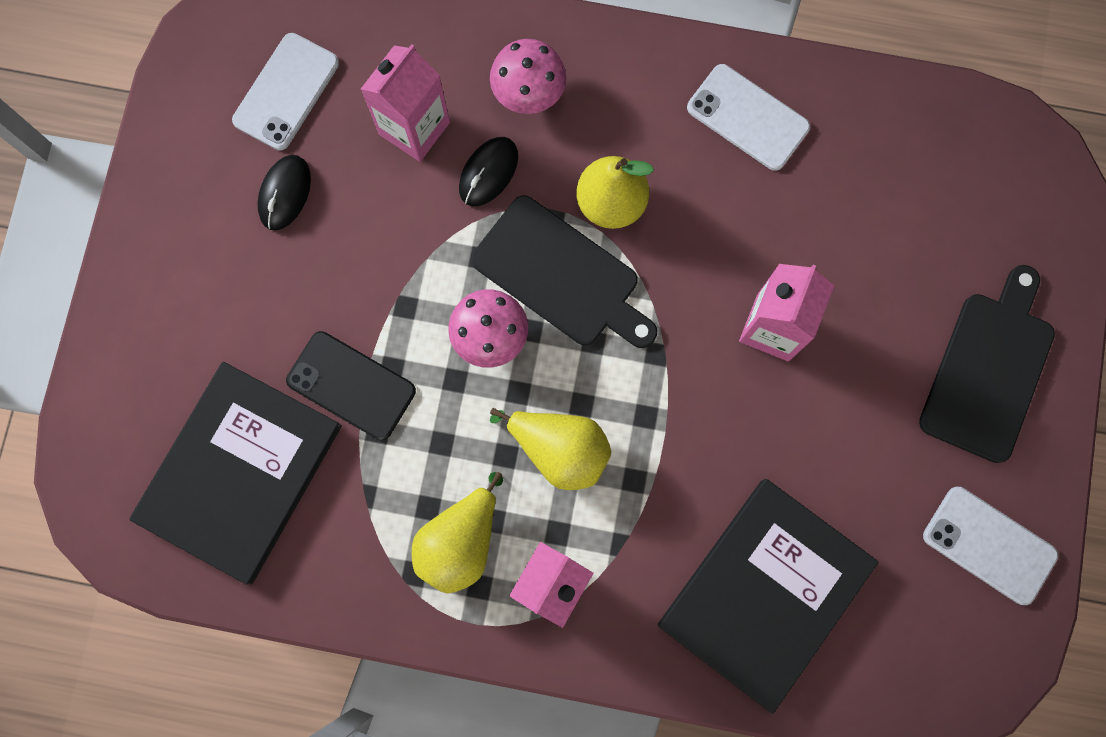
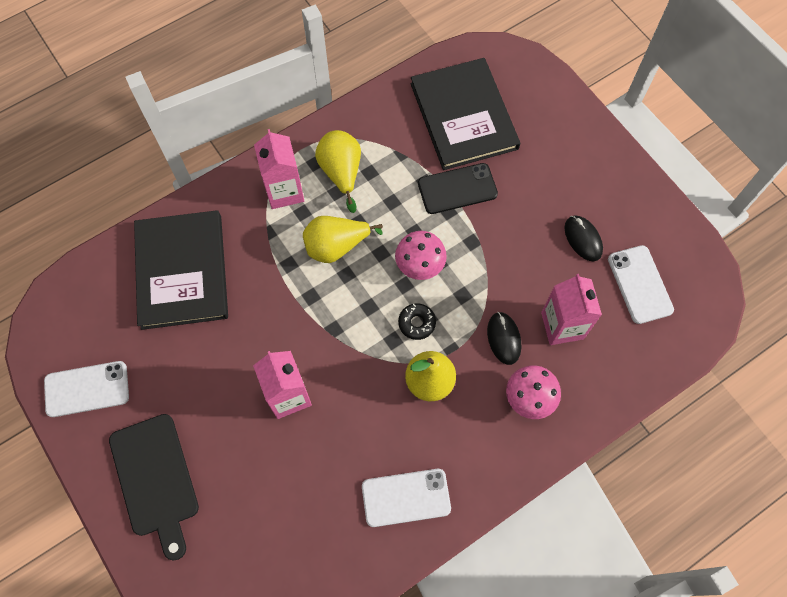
camera: 135 degrees right, 10 degrees down
black cutting board [471,195,657,348] -> black donut [398,303,436,340]

